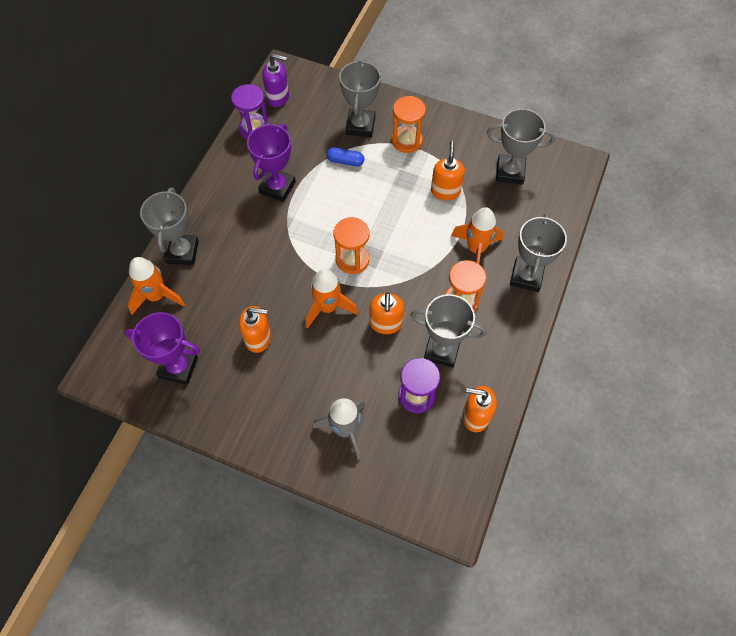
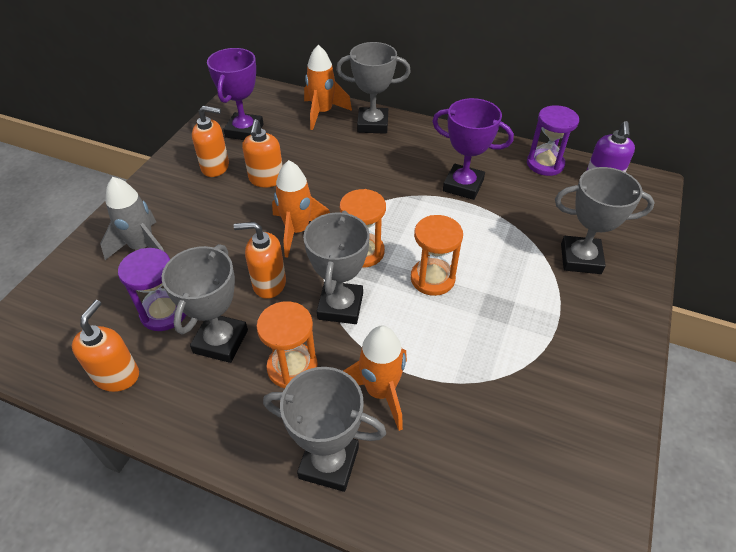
camera: 90 degrees right, 15 degrees down
blue capsule [326,147,364,167] -> none
orange hourglass [392,96,426,153] -> orange hourglass moved to [411,215,463,296]
orange soap dispenser [431,141,465,201] -> orange soap dispenser moved to [192,106,229,177]
grey trophy [487,109,555,185] -> grey trophy moved to [303,211,370,324]

